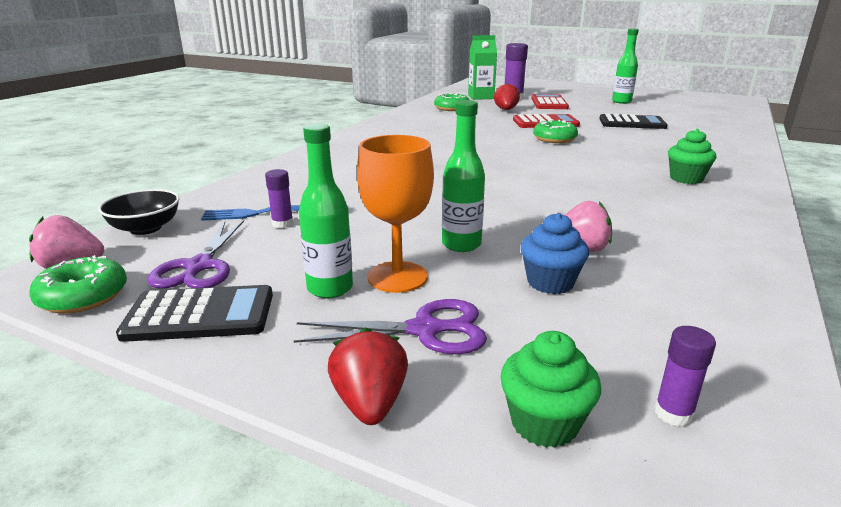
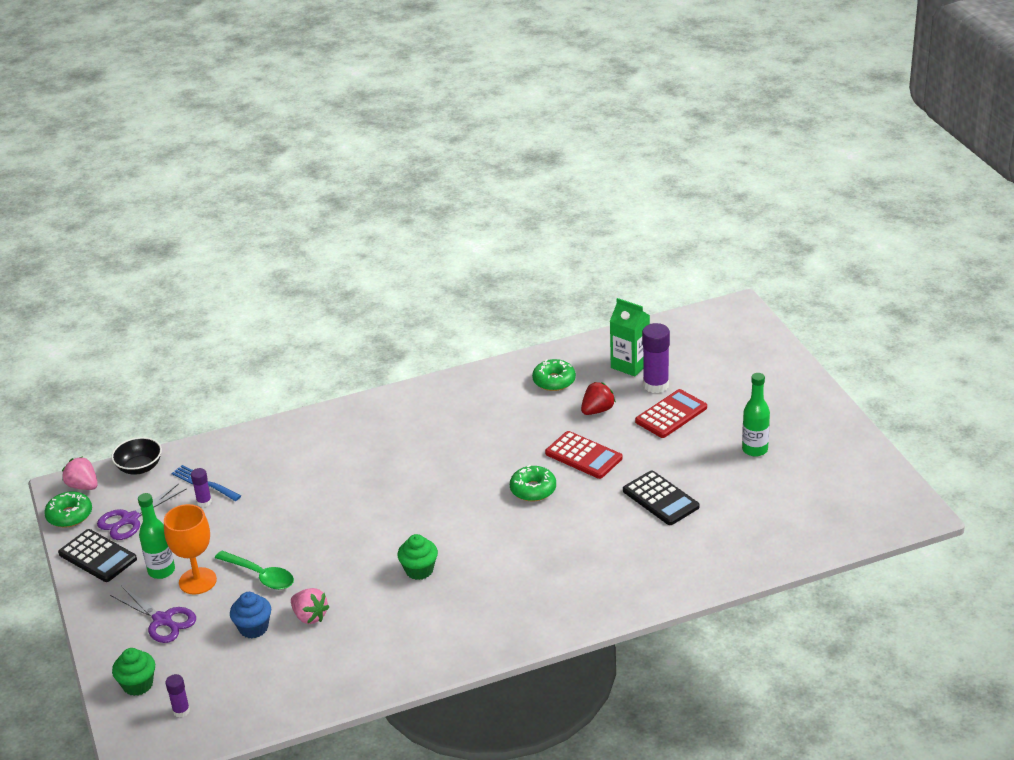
camera: 45 degrees right, 10 degrees up
red strawberry [328,328,408,425] -> none
green bottle [442,100,485,252] -> green spoon [215,551,294,590]
green cupcake [668,129,716,184] -> green cupcake moved to [397,534,438,580]

